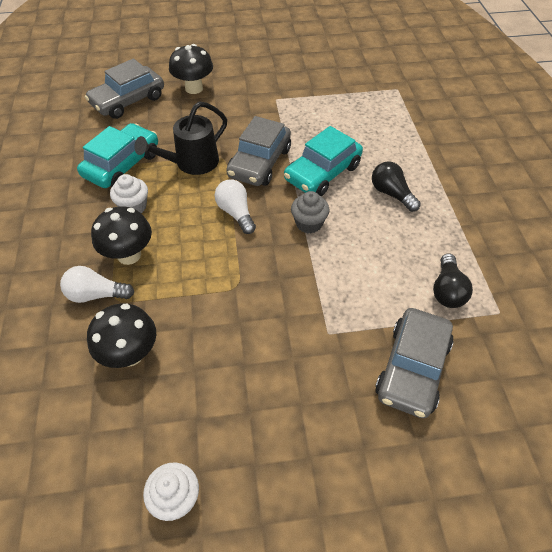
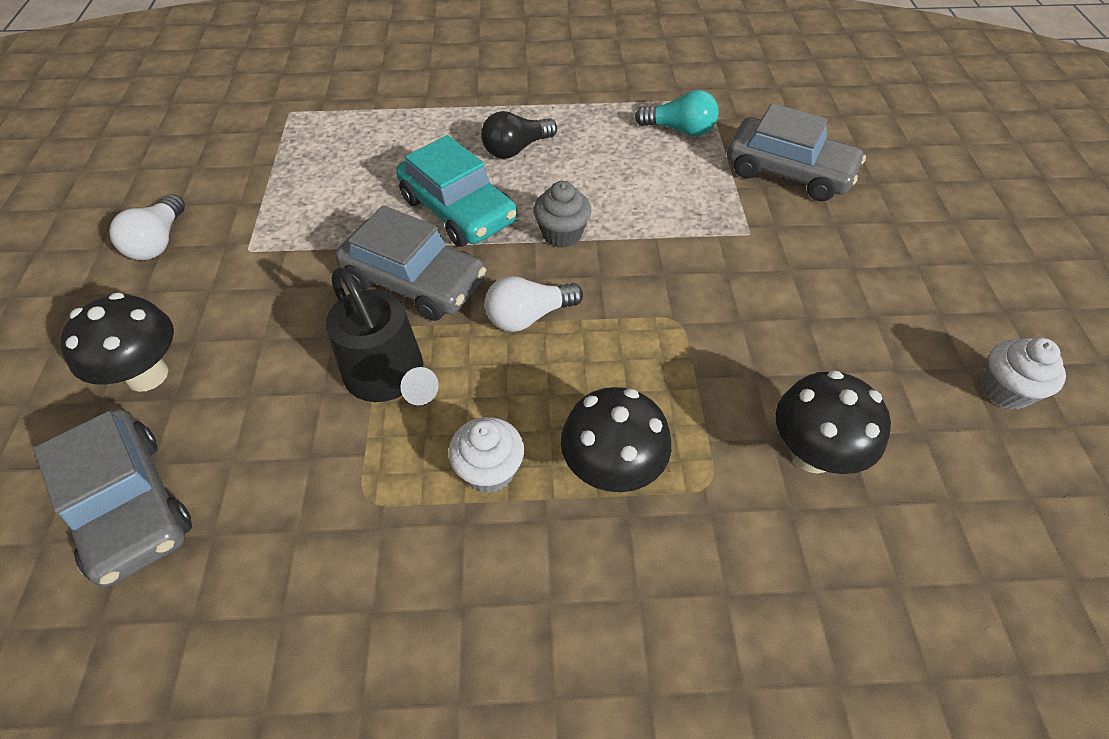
camera: 85 degrees left, 0 degrees up
white light bulb [60,266,134,303] -> white light bulb moved to [109,194,185,260]
turquoise car [77,123,158,188] -> none
black light bulb [433,254,473,308] -> turquoise light bulb [635,90,718,136]

